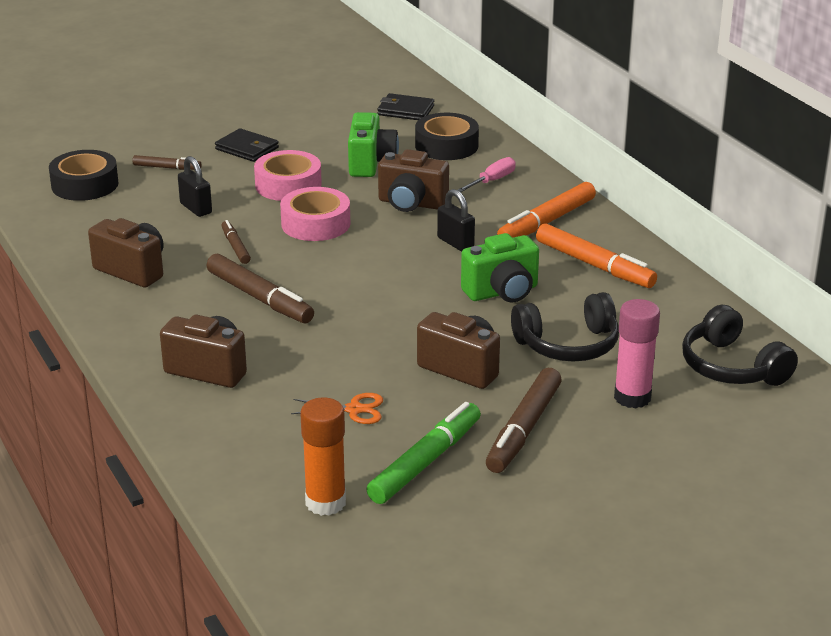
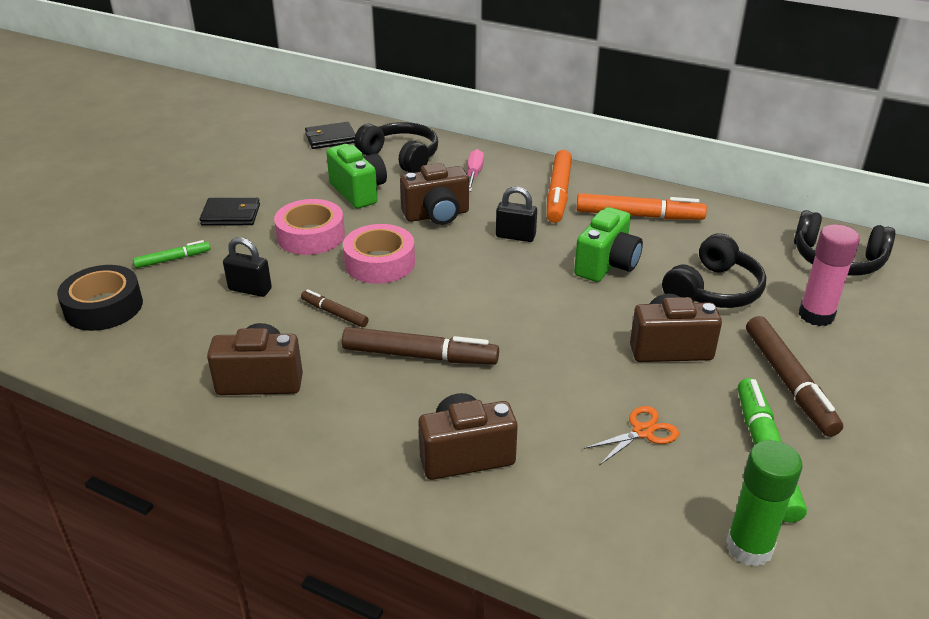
camera: 35 degrees left, 5 degrees up
brown marker [132,155,201,170] -> green marker [133,240,211,268]
orange glue stick [300,397,346,516] -> green glue stick [726,440,803,566]
black tape [415,113,479,160] -> black headphones [354,122,438,173]

